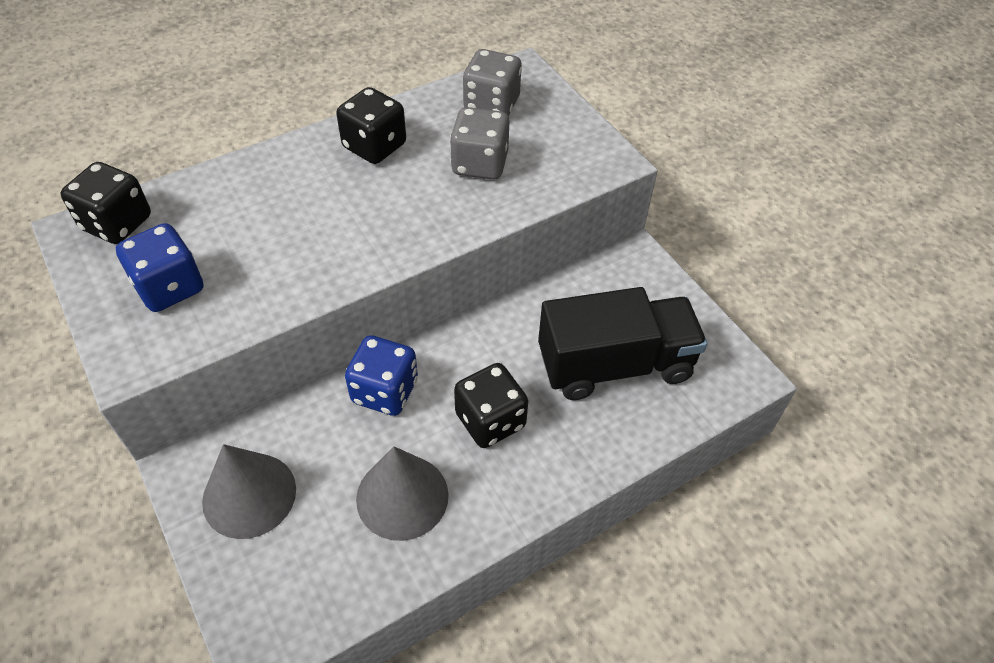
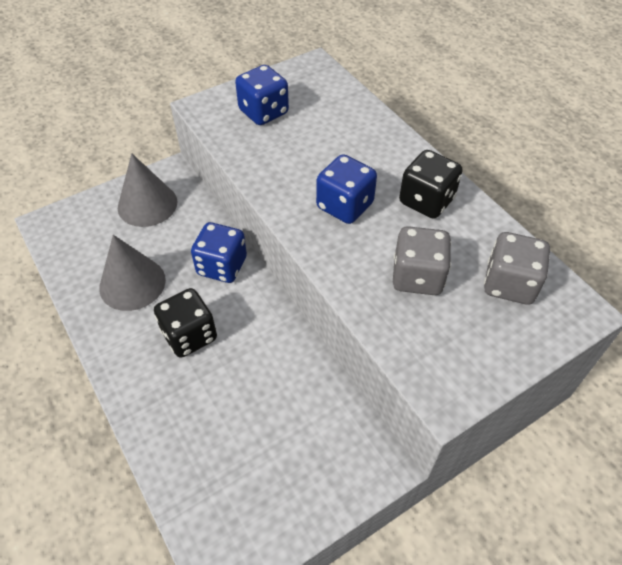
camera: 90 degrees right, 0 degrees up
black dice [60,162,151,244] -> none
black truck [538,287,707,400] -> none
none -> blue dice [316,154,377,224]

